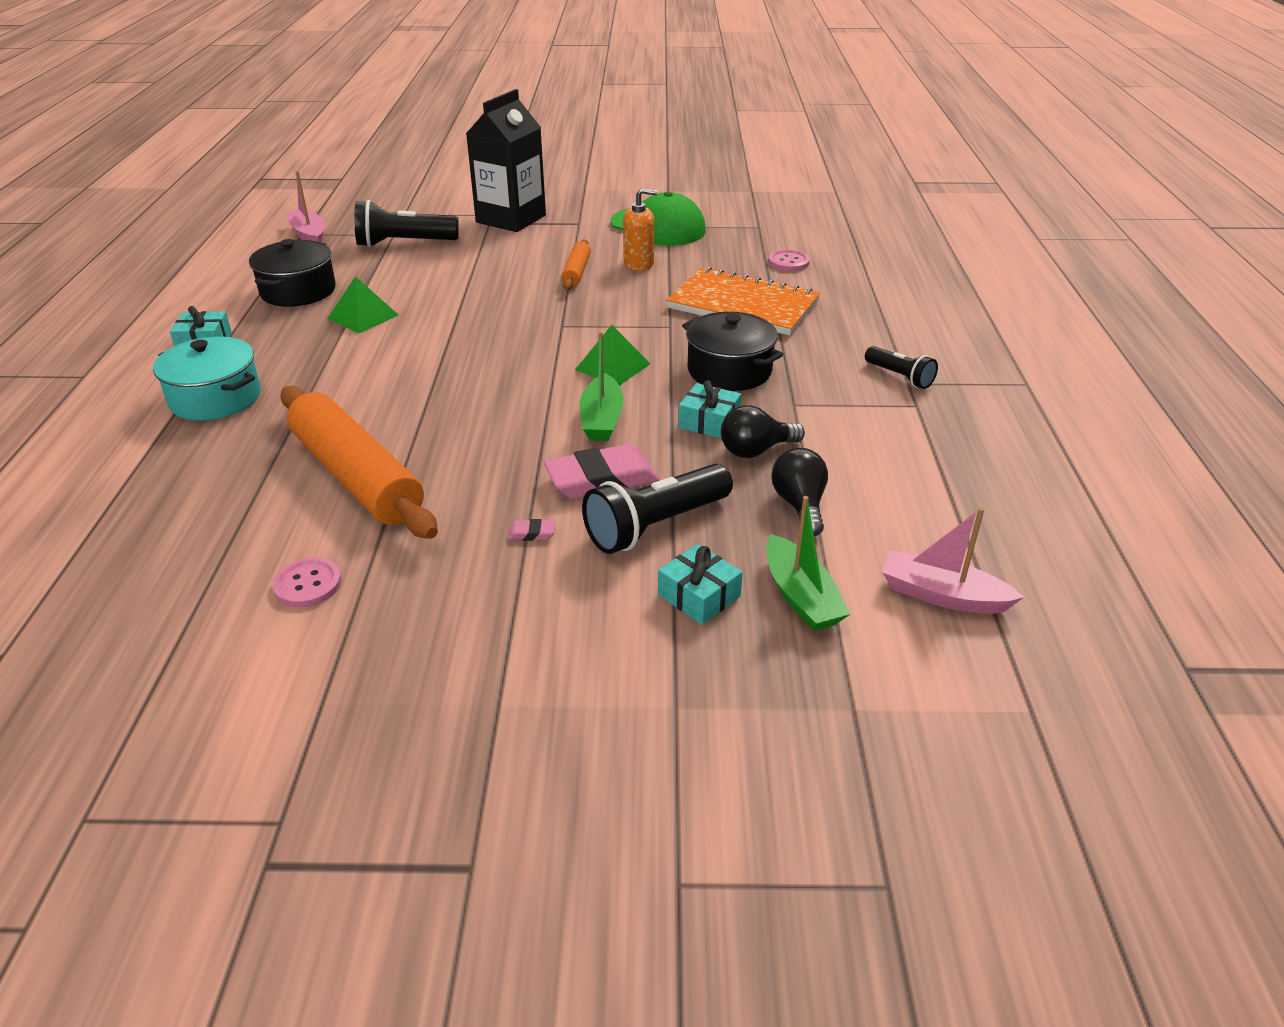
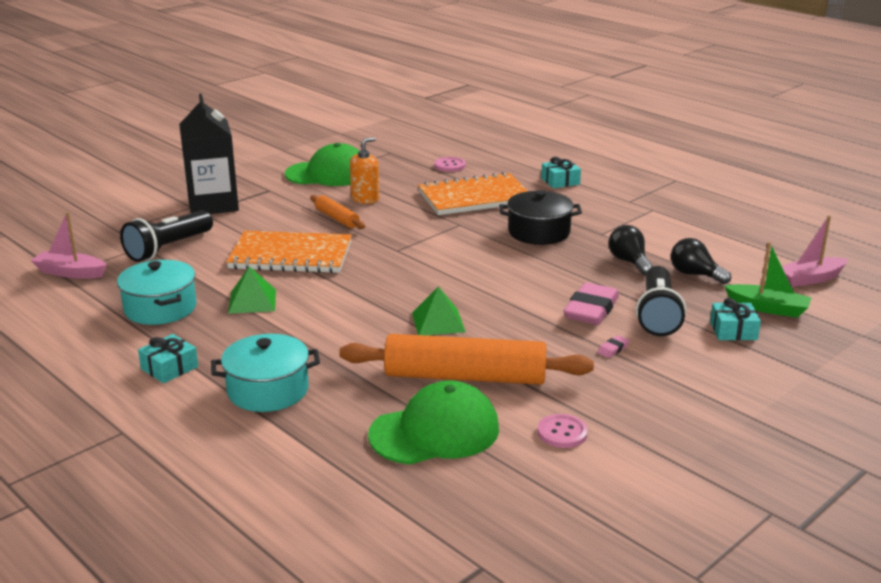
camera: 45 degrees left, 10 degrees down
black pot [249,239,336,307] -> turquoise pot [117,260,196,325]
green pyramid [575,325,650,386] -> green pyramid moved to [412,286,466,335]
green boat [579,331,624,441] -> none
turquoise gift [678,380,741,438] -> turquoise gift moved to [541,157,581,188]
black light bulb [721,405,805,458] -> black light bulb turned 135 degrees clockwise [609,225,653,275]
black flashlight [865,346,938,389] -> none
none -> orange notebook [226,231,352,273]
none -> green cap [368,380,499,465]

